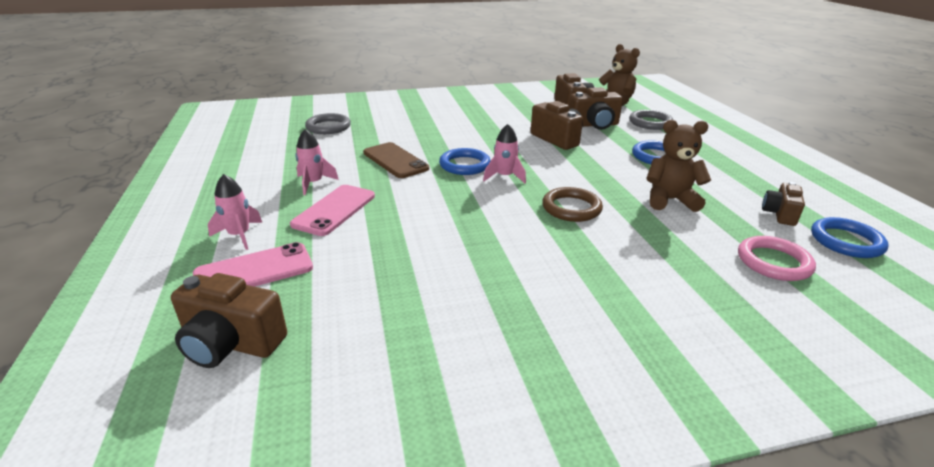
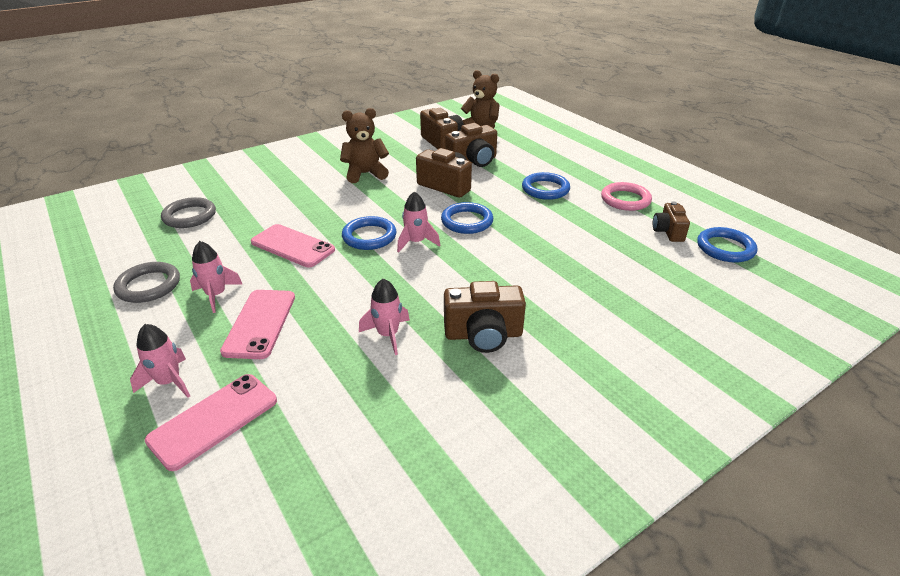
camera: 20 degrees left, 5 degrees up
brown camera [171,273,287,368] -> brown camera moved to [444,281,526,353]
brown phone [363,142,429,178] -> pink phone [251,224,335,267]
brown ring [542,187,603,222] -> none
grey ring [629,110,673,130] -> grey ring moved to [113,262,180,303]
brown teddy bear [646,120,711,212] -> brown teddy bear moved to [340,108,389,183]
pink ring [738,236,816,281] -> pink ring moved to [601,182,652,211]
none -> pink rocket [359,278,410,355]
none -> blue ring [441,202,493,234]

